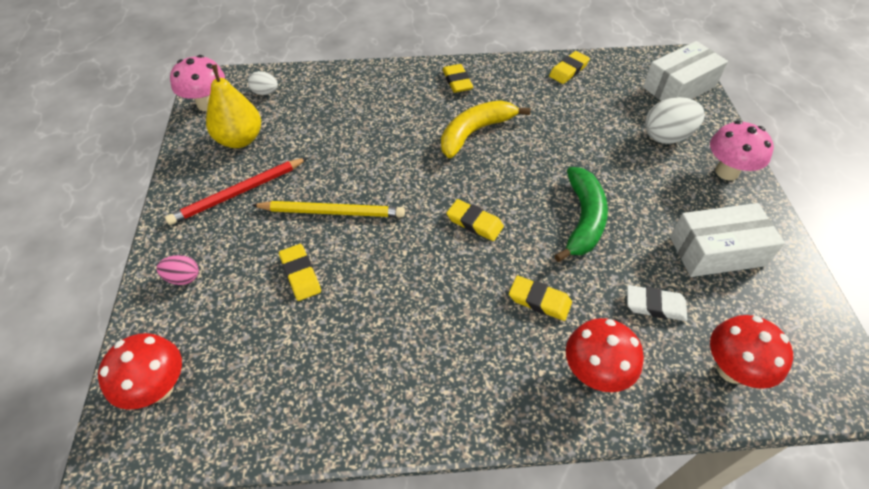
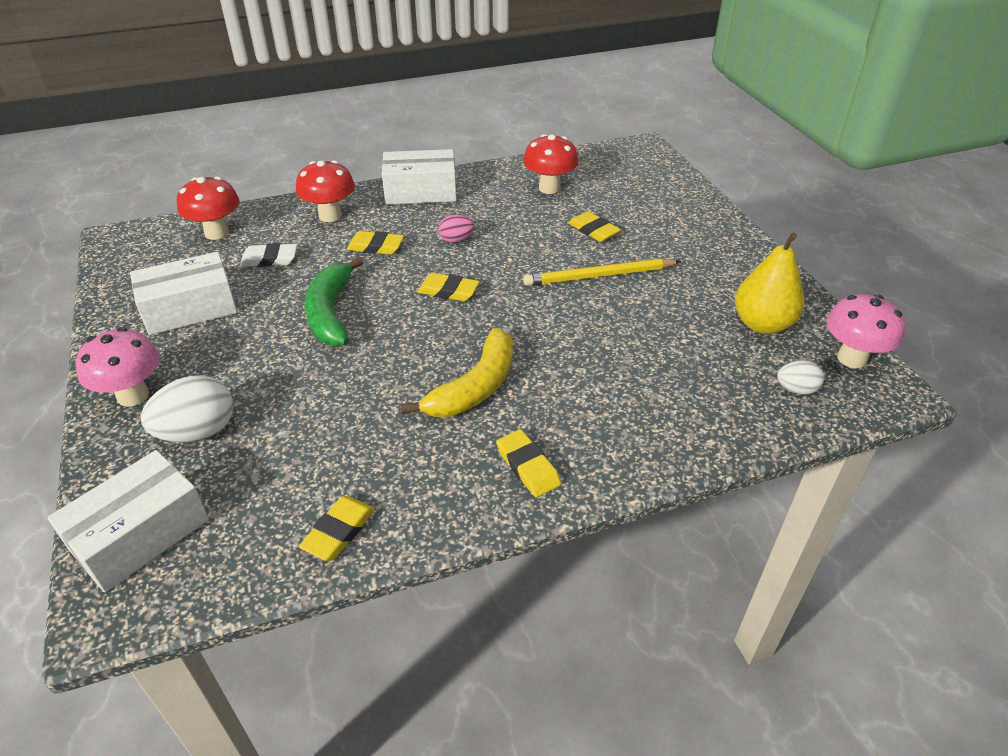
camera: 165 degrees right, 10 degrees down
red mushroom [98,333,182,410] -> red mushroom moved to [523,134,579,194]
pink egg [156,255,199,285] -> pink egg moved to [438,215,474,243]
red pencil [165,158,307,225] -> none
none -> white box [382,149,457,205]

